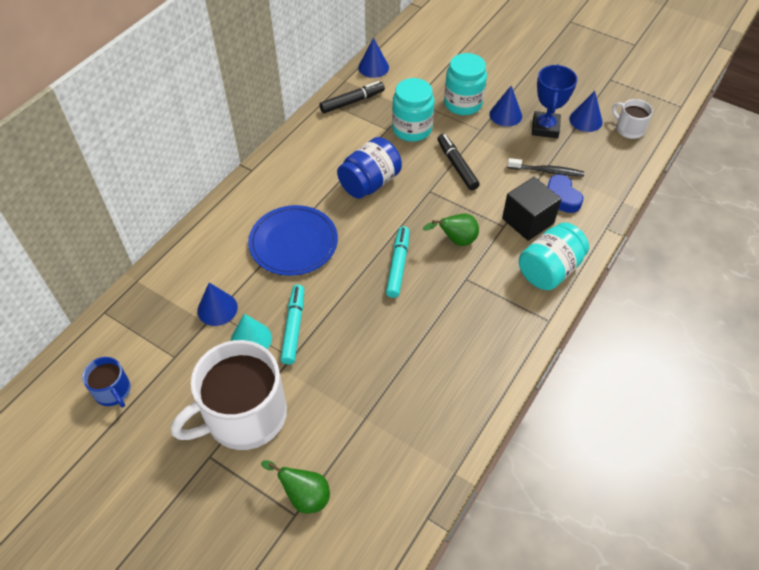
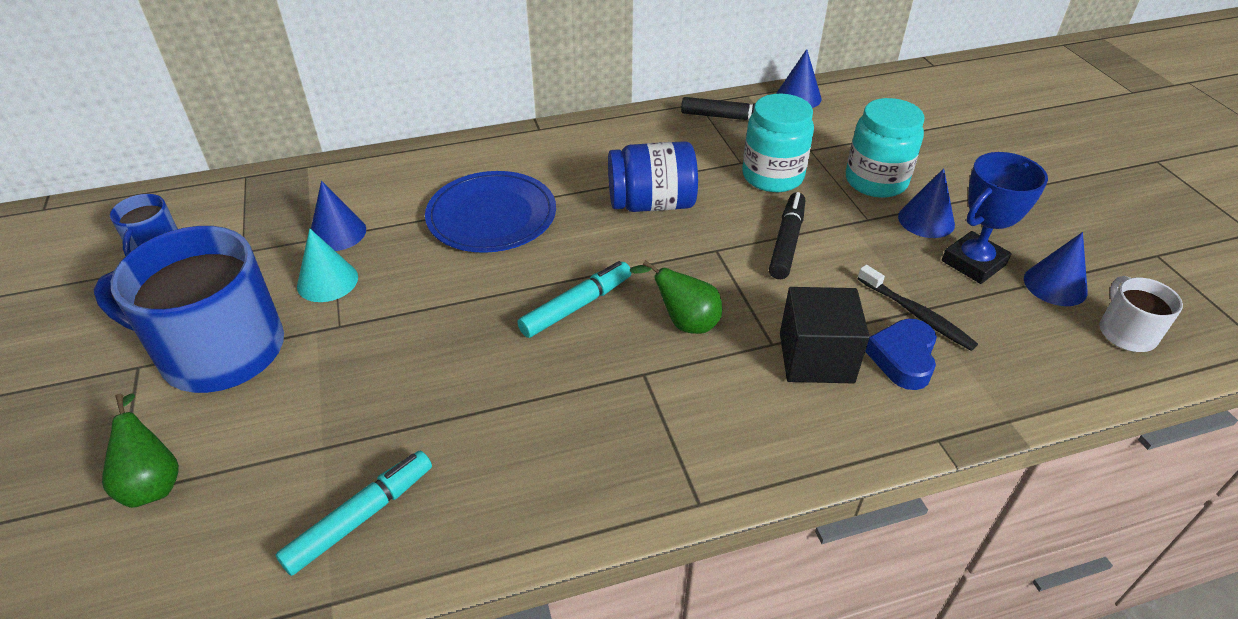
camera: 40 degrees right, 10 degrees down
white mug [171,340,287,450] -> blue mug [93,226,284,393]
turquoise marker [280,285,304,364] -> turquoise marker moved to [276,451,432,576]
turquoise jar [519,222,589,290] -> none

